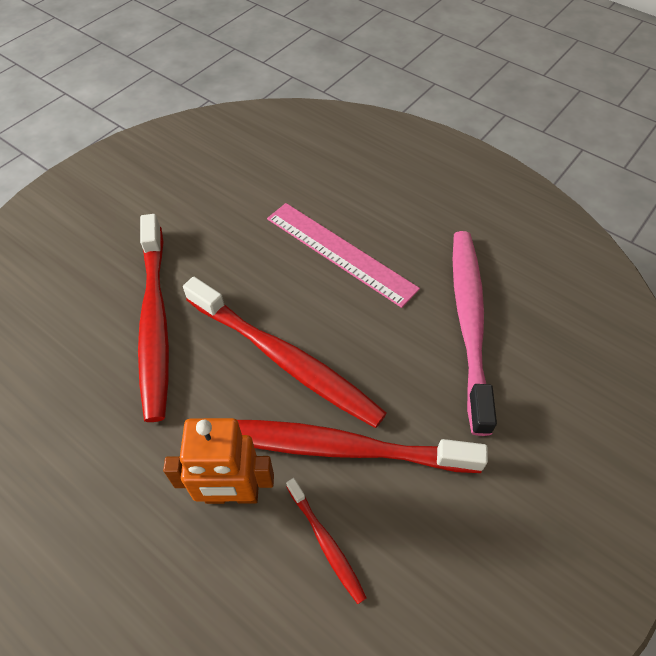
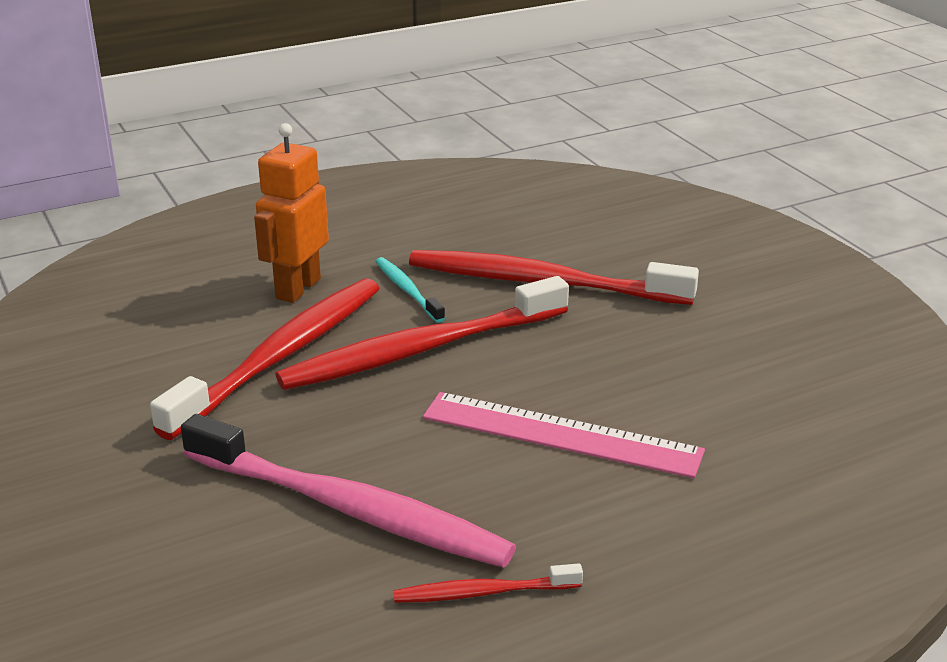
camera: 115 degrees right, 25 degrees down
pink ruler [267,203,420,308] -> pink ruler turned 45 degrees clockwise [423,392,705,478]
red toothbrush [286,478,367,604] -> red toothbrush moved to [393,563,583,603]
none -> turquoise toothbrush [375,257,445,323]

